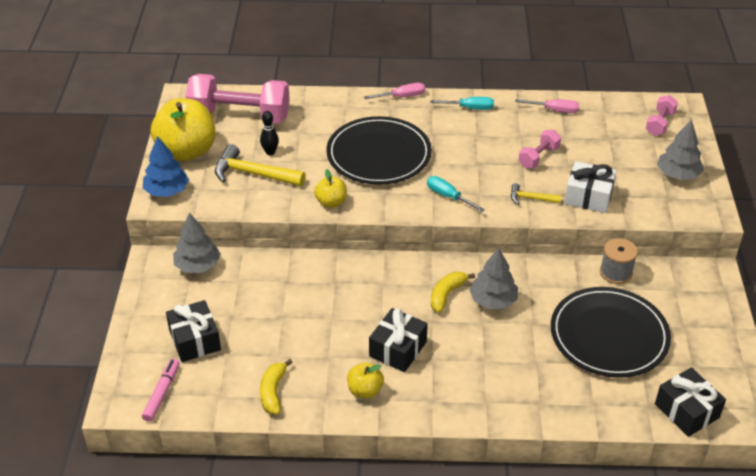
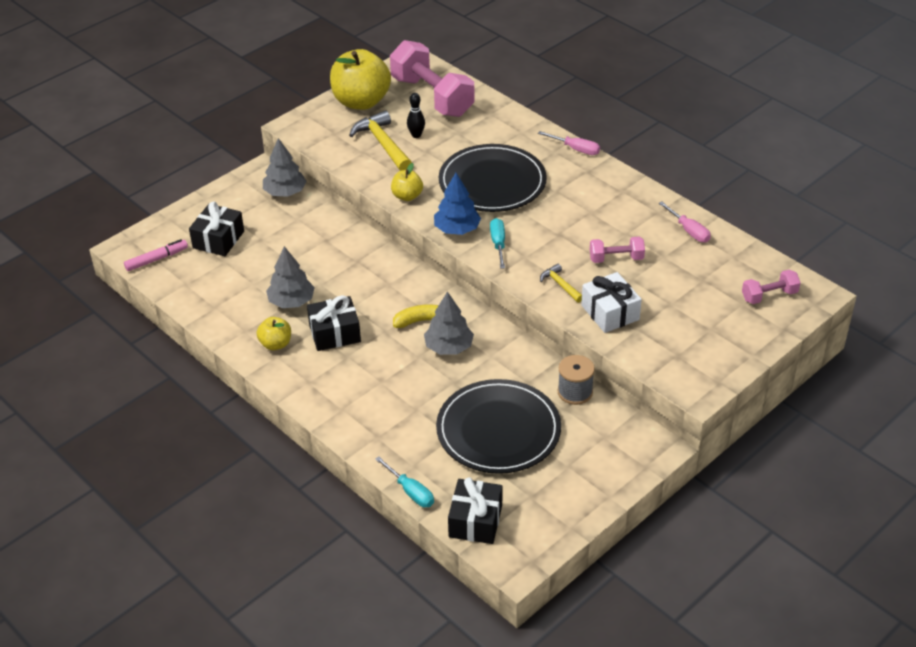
camera: 45 degrees right, 0 degrees up
blue tree [143,136,189,197] -> blue tree moved to [434,173,481,235]
yellow banana [260,359,293,414] -> none
turquoise screwdriver [430,97,494,110] -> turquoise screwdriver moved to [375,456,434,507]
grey tree [657,120,704,180] -> grey tree moved to [266,246,315,308]

